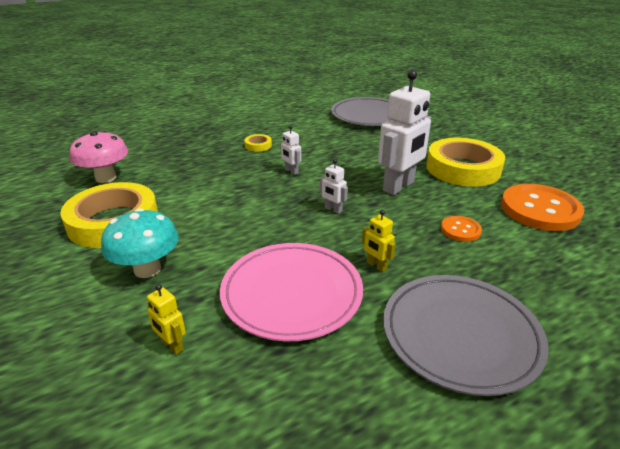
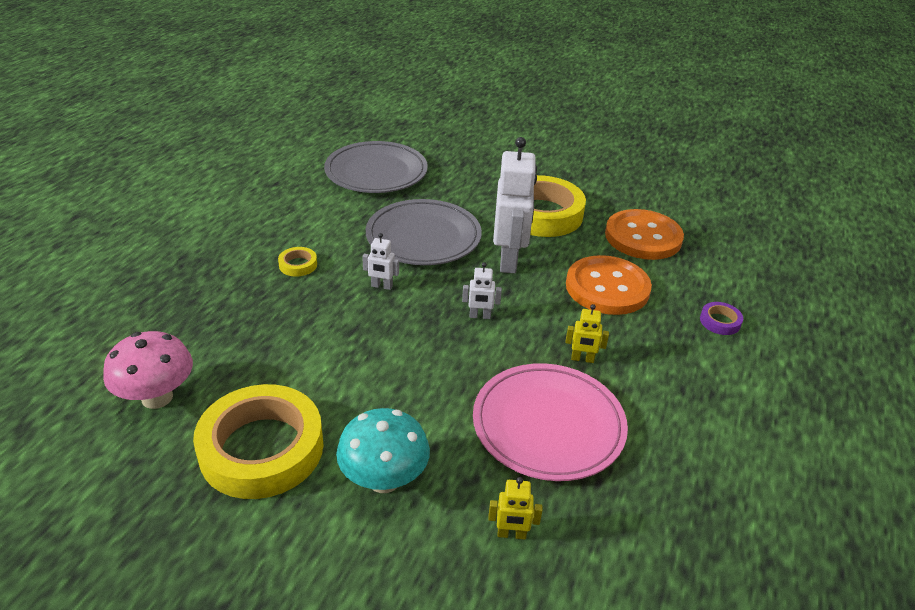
camera: 40 degrees left, 5 degrees up
grey plate [383,275,548,396] -> grey plate moved to [366,199,482,265]
orange button [441,216,482,242] -> orange button [566,255,652,315], size x2.04
none -> purple tape [700,302,743,335]

